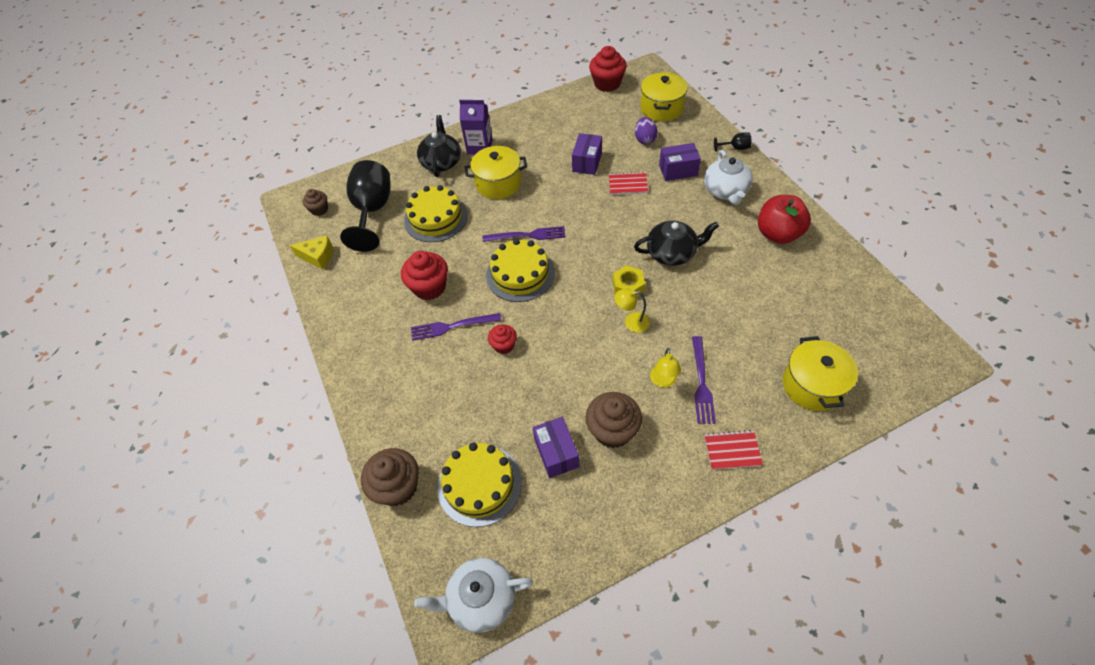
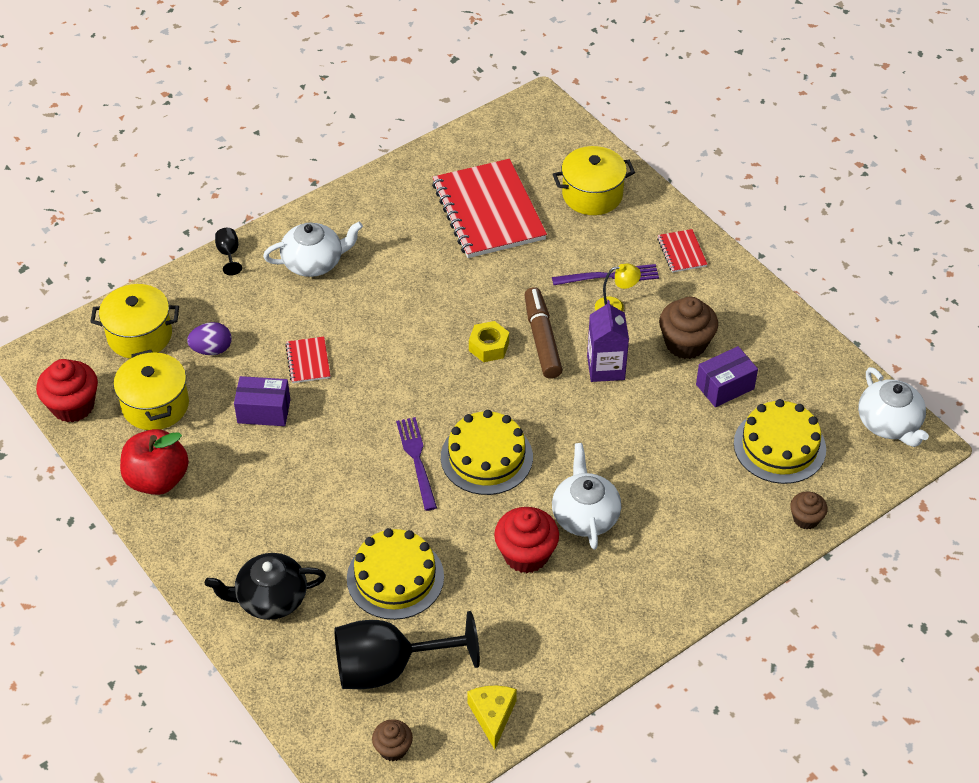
camera: 105 degrees left, 5 degrees down
brown cupcake [361,448,419,506] -> brown cupcake [790,491,828,529], size x0.58
purple fork [411,313,501,341] -> white teapot [552,443,621,549]
purple carton [459,100,493,155] -> purple carton moved to [587,300,629,382]
yellow pot [465,146,527,199] -> yellow pot moved to [114,350,189,430]
red cupcake [488,324,517,354] -> none
yellow lamp [614,288,650,332] -> brown marker [525,287,563,379]
black teapot [634,221,719,266] -> none
purple box [659,143,701,181] -> none
red apple [758,195,811,244] -> red apple moved to [120,429,189,495]
none -> red notebook [432,159,547,258]

